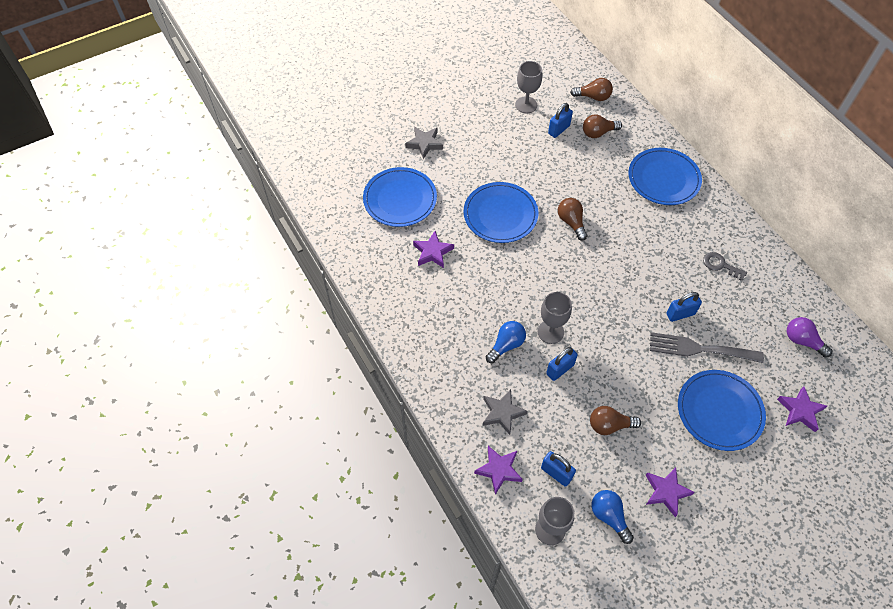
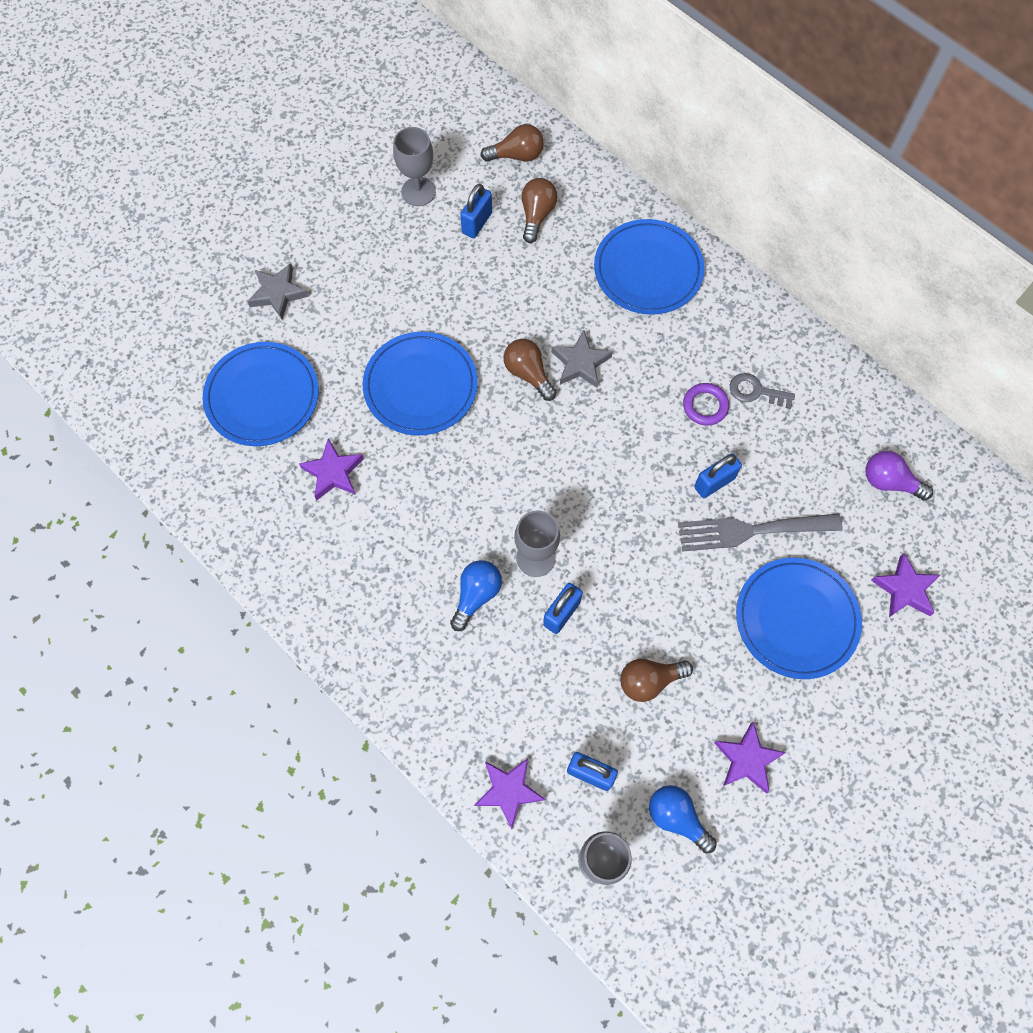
camera: 15 degrees left, 10 degrees up
grey star [483,389,528,435] -> grey star moved to [551,330,613,388]
brown light bulb [583,114,622,138] -> brown light bulb turned 135 degrees clockwise [522,178,557,243]
none -> purple ring [683,383,729,426]

